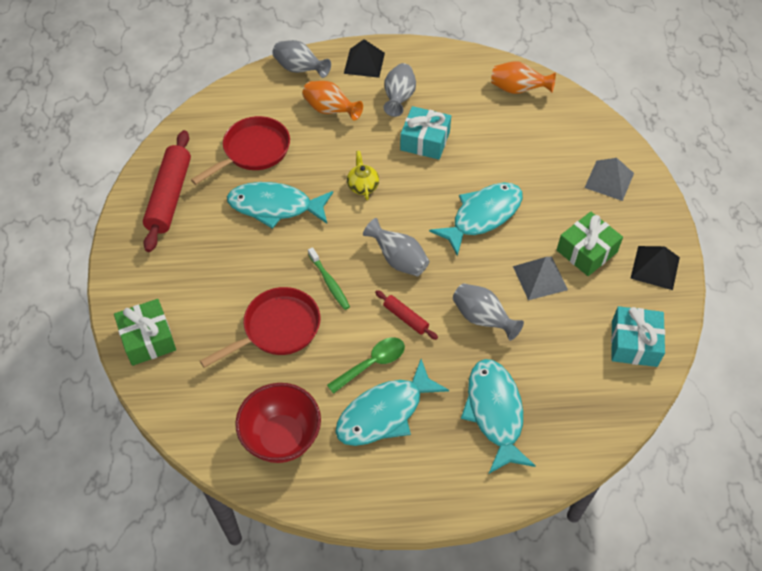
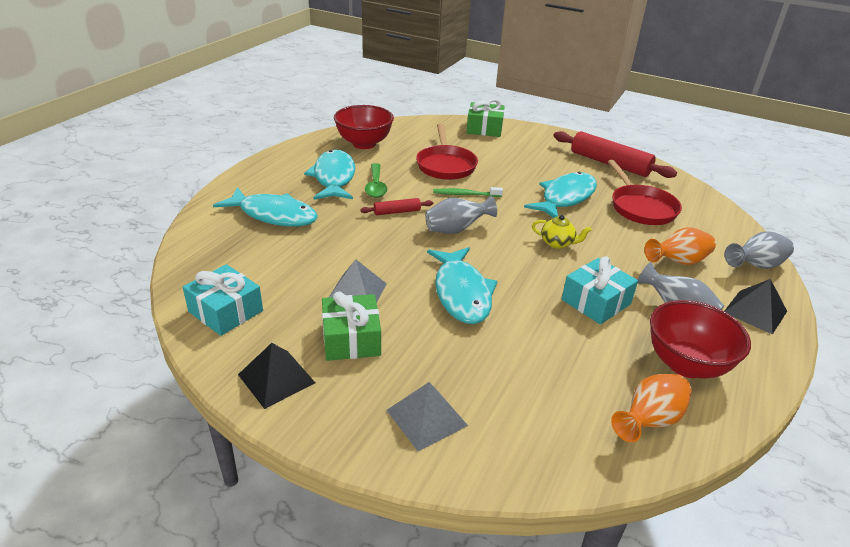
camera: 120 degrees right, 20 degrees down
grey vase [453,283,524,341] -> none
none -> red bowl [650,300,751,378]

